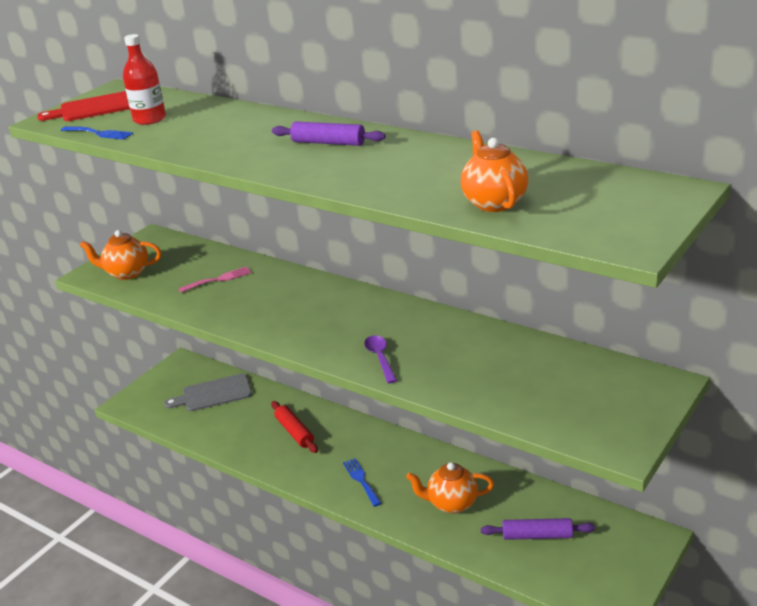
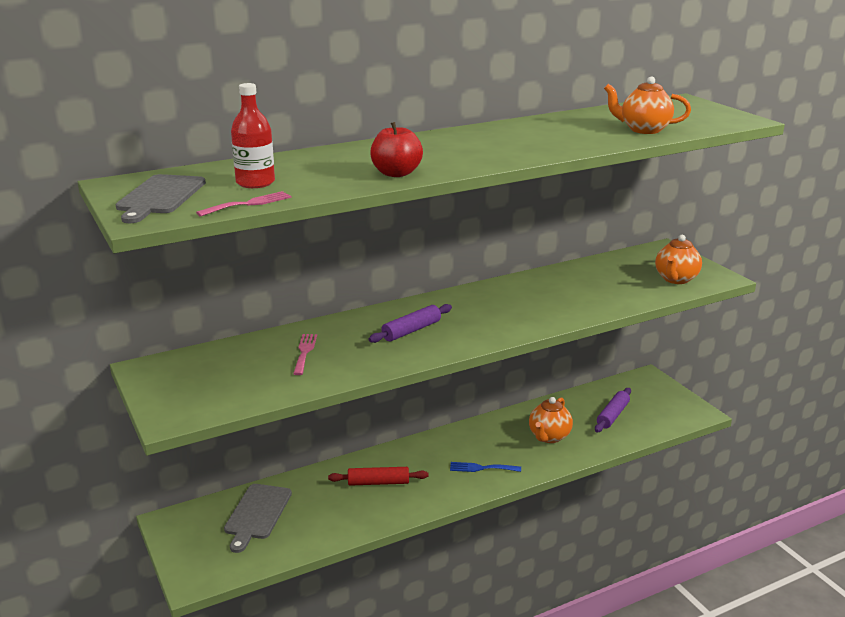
camera: 65 degrees left, 5 degrees down
red cutting board [37,91,130,121] -> grey cutting board [116,174,206,223]
blue fork [61,126,133,140] -> pink fork [196,191,292,217]
orange teapot [80,230,161,280] -> orange teapot moved to [655,235,702,284]
purple rolling pin [272,121,386,146] -> purple rolling pin moved to [369,304,452,343]
purple spoon [364,335,397,383] -> none
none -> red apple [370,122,423,177]

